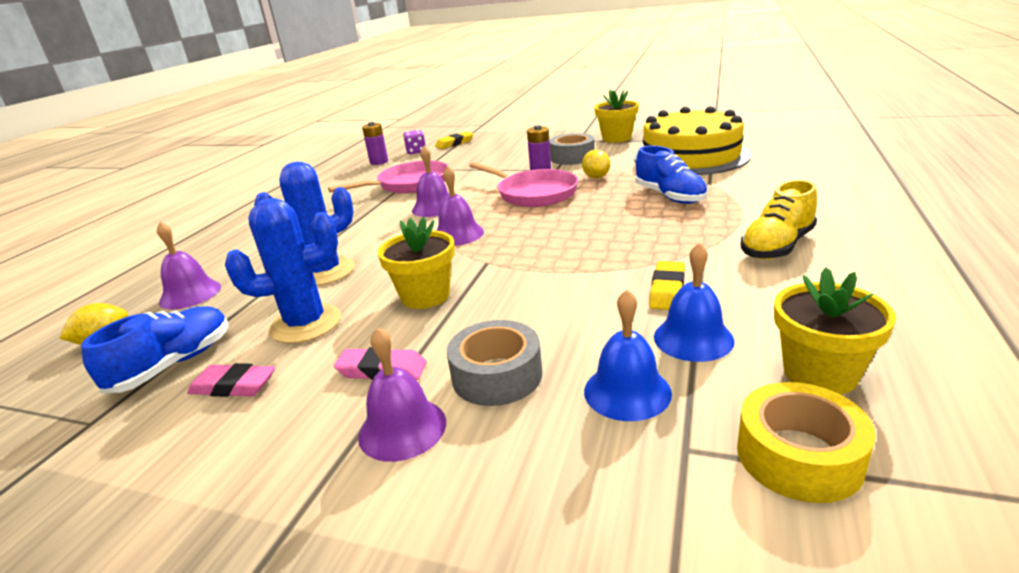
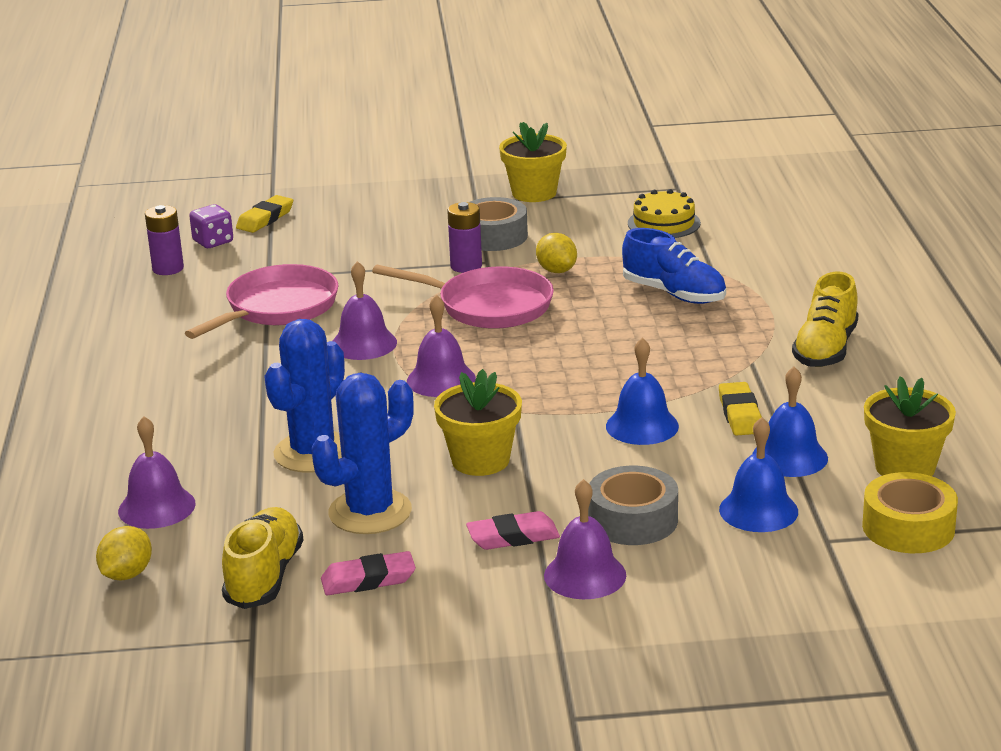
camera: 25 degrees left, 0 degrees up
blue shoe [81,306,229,394] -> yellow shoe [222,507,303,609]
yellow cake [634,106,751,175] -> yellow cake [628,189,701,238], size x0.46
none -> blue bell [606,338,679,445]

